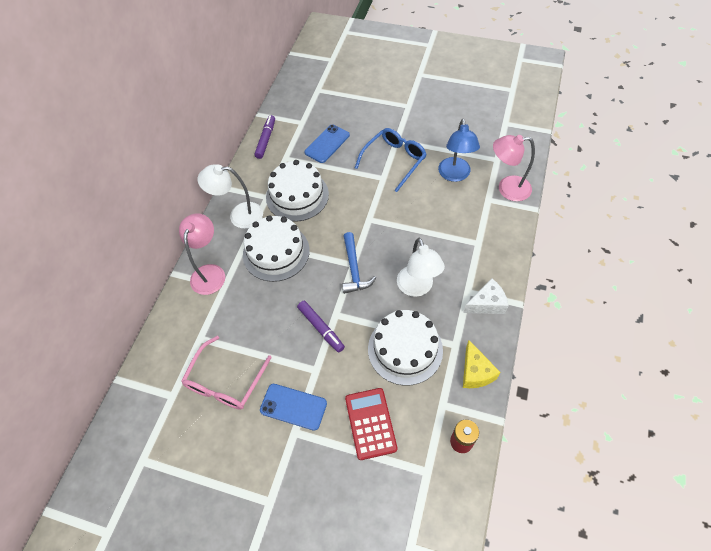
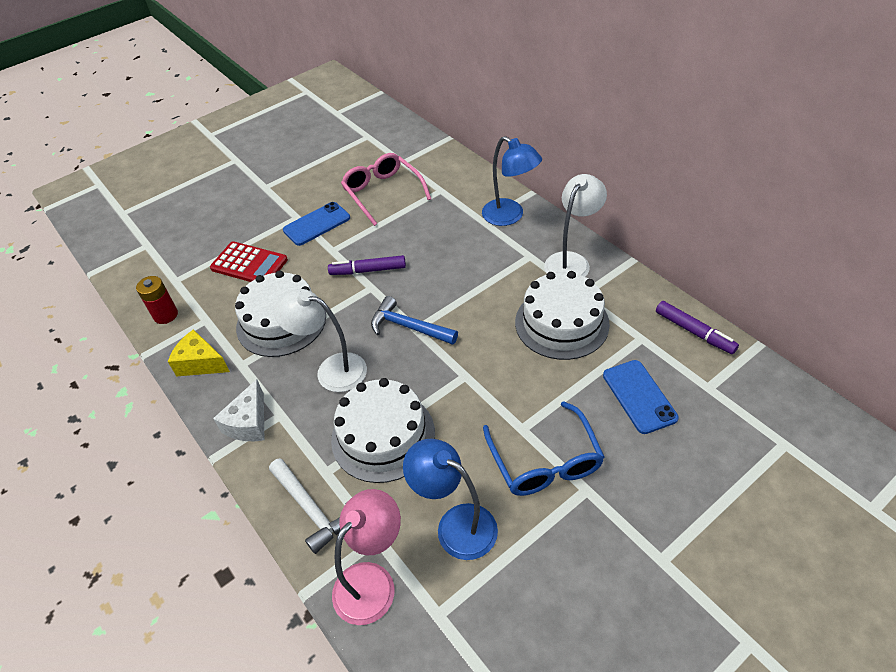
camera: 125 degrees right, 10 degrees down
pink lamp [179,213,225,295] -> blue lamp [482,136,542,226]
white cake [243,215,310,282] -> white cake moved to [331,378,435,483]
none -> white hammer [269,458,347,554]

